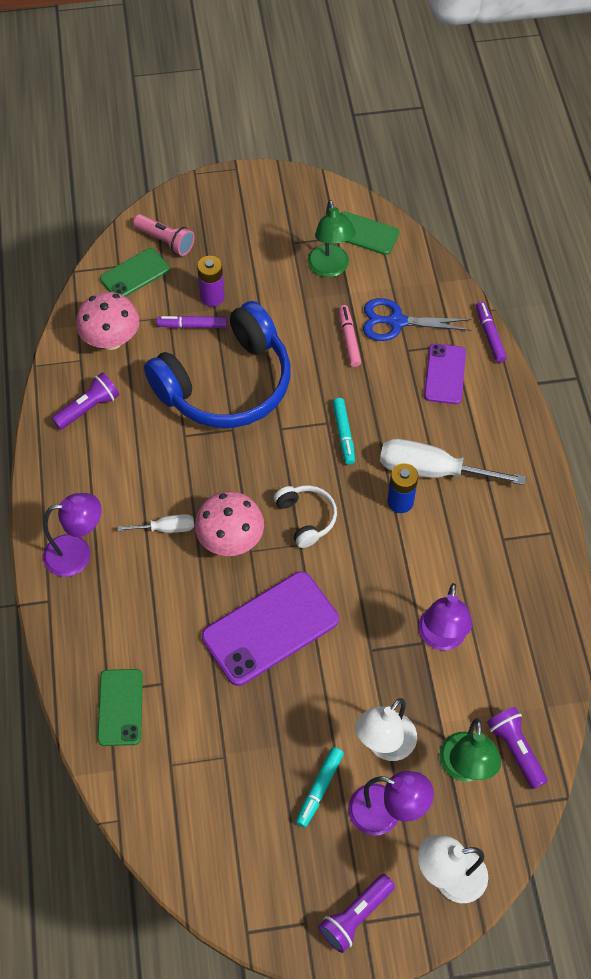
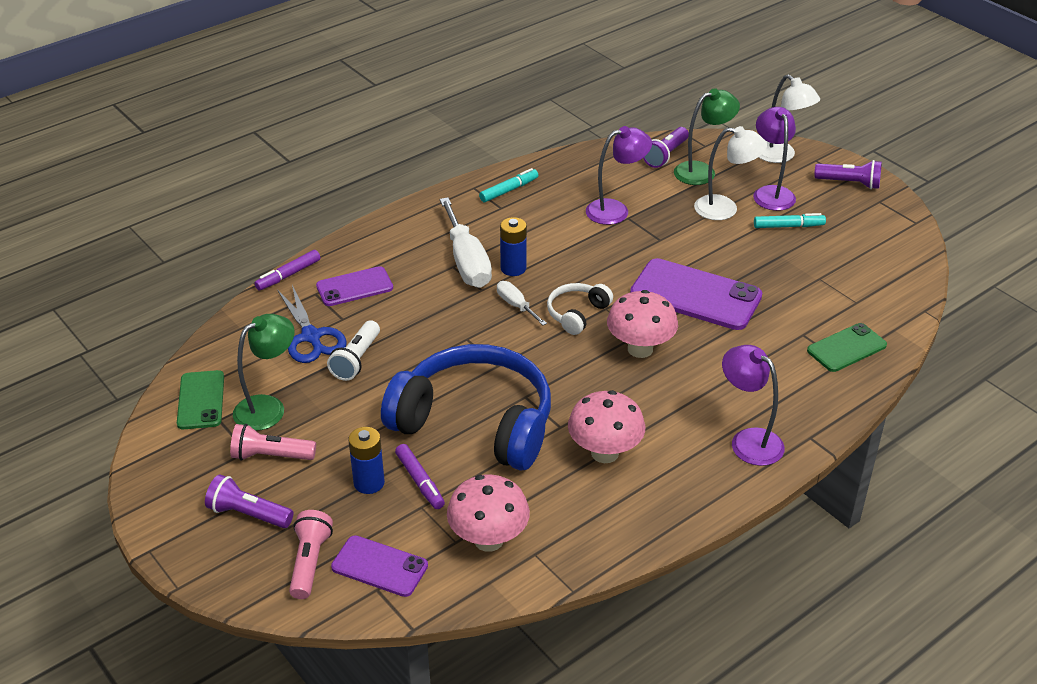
camera: 120 degrees left, 20 degrees down
purple flashlight [52,372,119,430] -> purple flashlight moved to [205,474,294,528]
green phone [100,248,169,297] -> purple phone [331,535,428,597]
white screwdriver [118,514,194,533] -> white screwdriver moved to [497,281,547,325]
purple battery [197,256,225,307] -> blue battery [348,427,385,494]
turquoise marker [333,398,355,465] -> turquoise marker moved to [479,168,538,202]
pink marker [339,305,361,367] -> white flashlight [327,320,380,381]
none -> pink flashlight [230,424,316,460]
none -> pink mushroom [568,390,645,463]

